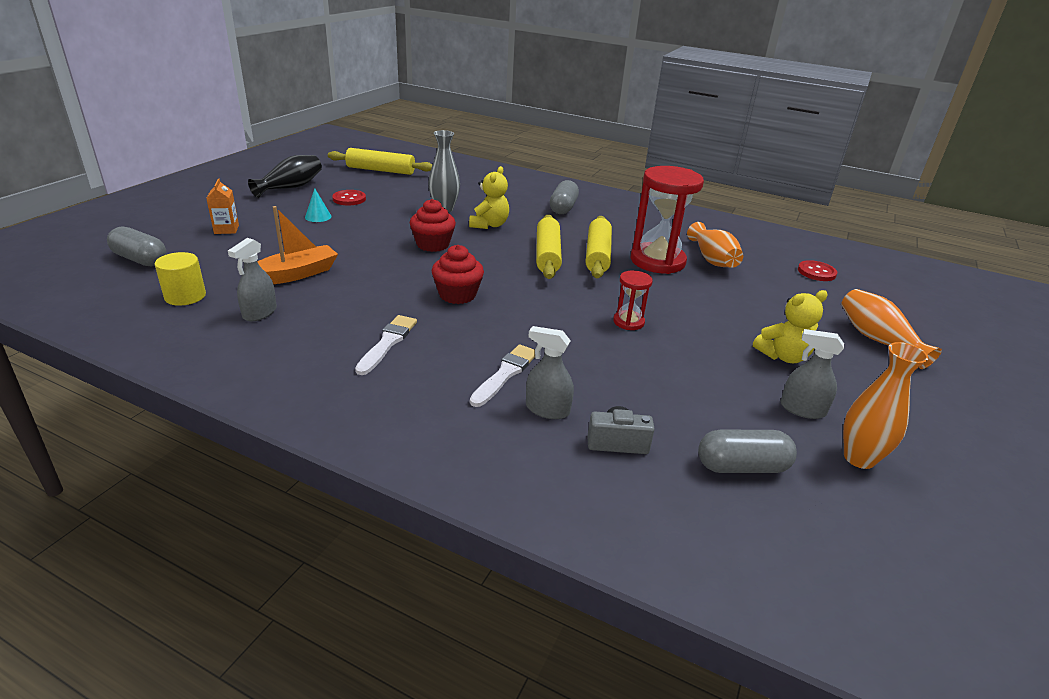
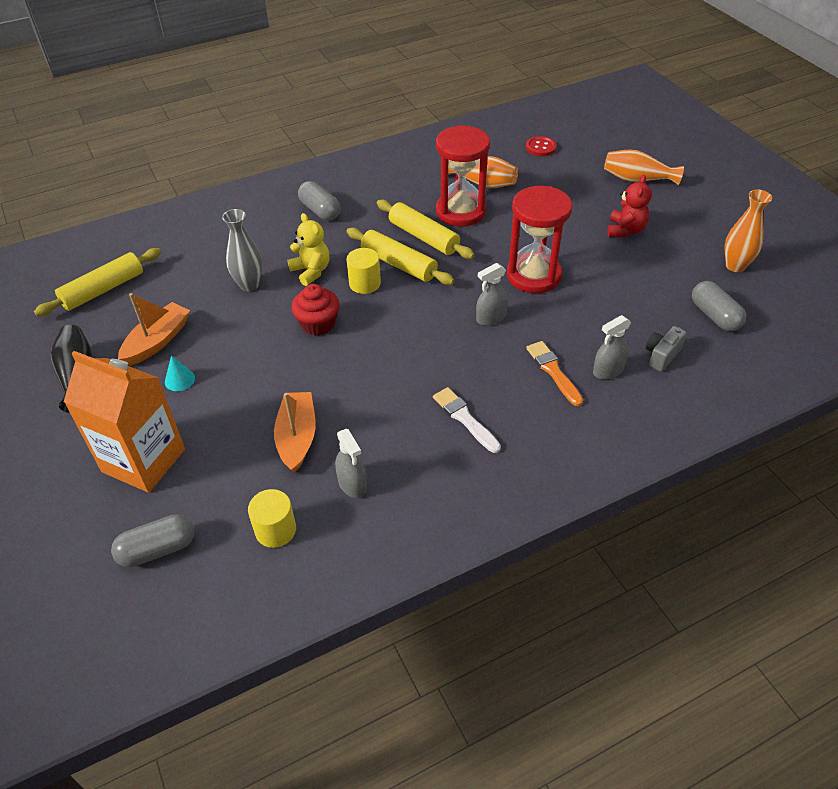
camera: 50 degrees left, 15 degrees up
orange carton [206,178,239,234] -> orange carton [64,351,185,493], size x2.41
red button [332,190,366,205] -> orange boat [118,293,190,366]
red cupcake [431,245,484,304] -> none
white brush [470,344,535,407] -> orange brush [526,341,583,406]
red hourglass [613,271,653,330] -> red hourglass [507,186,572,293], size x2.08
grey capsule [698,430,797,473] -> grey capsule turned 60 degrees counterclockwise [692,281,746,331]
yellow teddy bear [753,290,828,363] -> red teddy bear [607,175,652,237]
grey spray bottle [780,329,844,419] -> grey spray bottle moved to [476,263,508,326]
none -> yellow cylinder [346,248,381,294]

